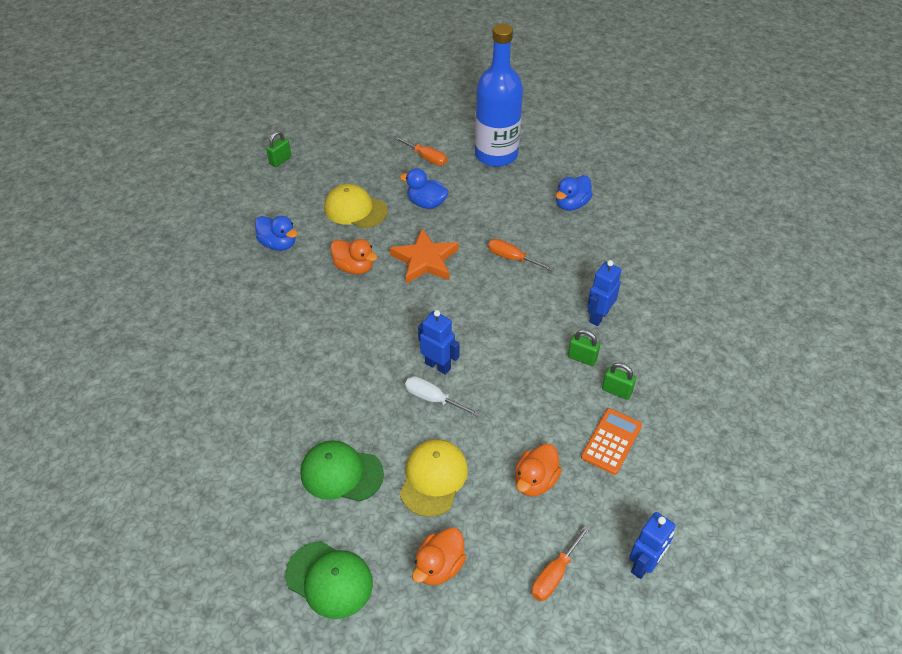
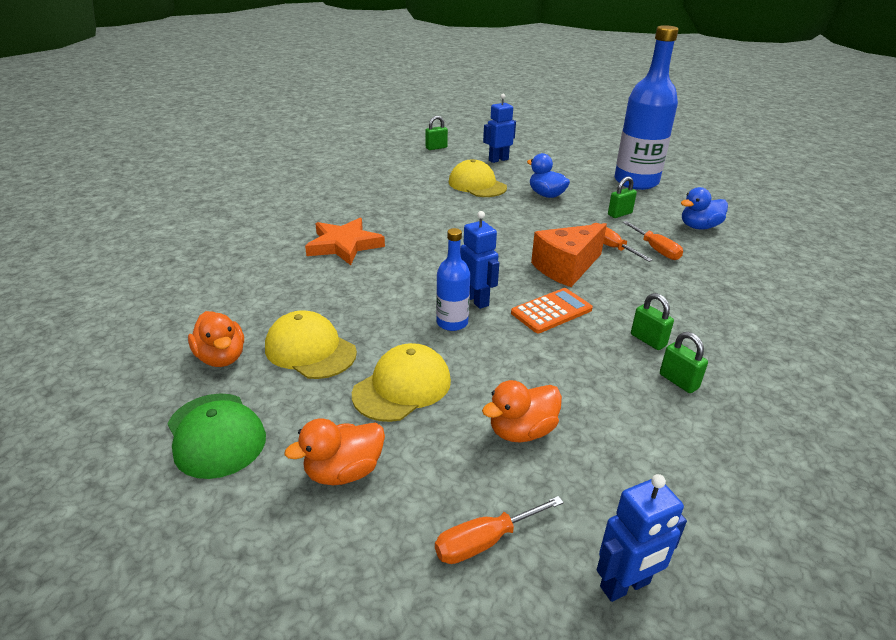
camera: 25 degrees right, 15 degrees down
blue duck [255,216,297,251] -> none
green cap [301,440,384,502] -> yellow cap [265,310,357,379]
orange duck [331,239,377,275] -> orange duck moved to [188,311,244,367]
orange star [390,229,458,283] -> orange star moved to [305,218,385,265]
orange screwdriver [394,136,447,166] -> orange screwdriver moved to [623,221,683,260]
white screwdriver [405,376,480,417] -> blue bottle [436,228,470,331]
orange calculator [581,408,642,475] -> orange calculator moved to [511,288,593,333]
blue robot [587,260,621,326] -> blue robot moved to [483,94,516,163]
none -> orange cheese [531,223,607,287]
none -> green padlock [608,177,637,218]

